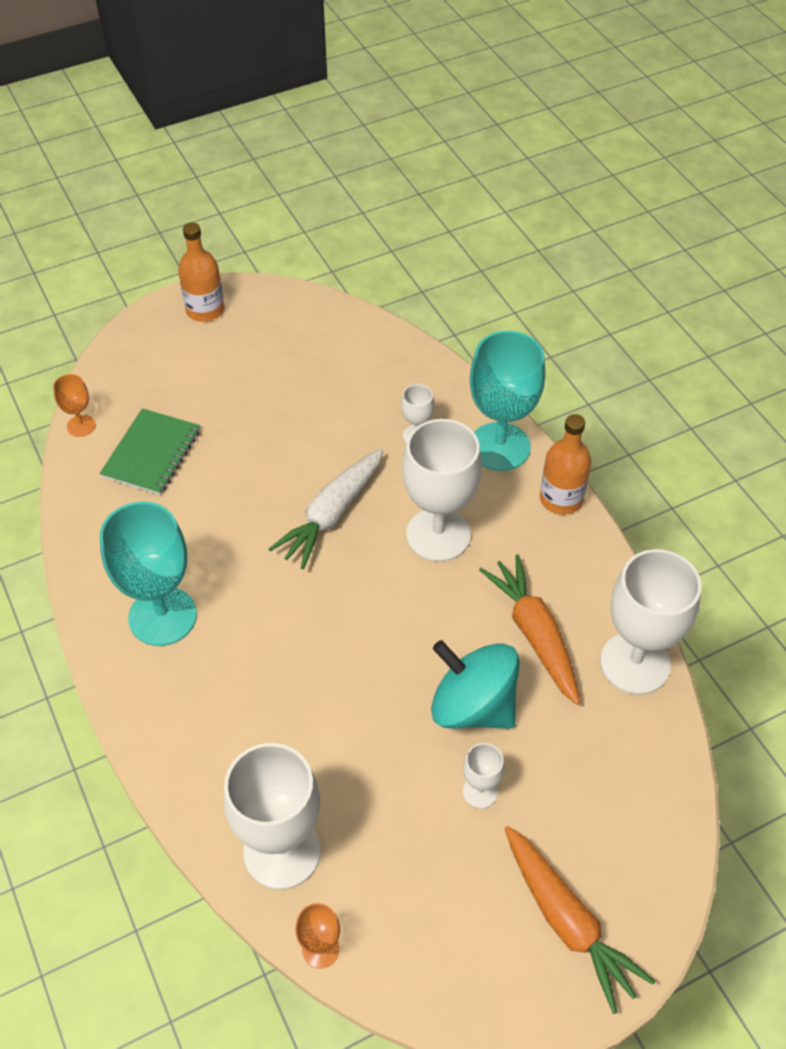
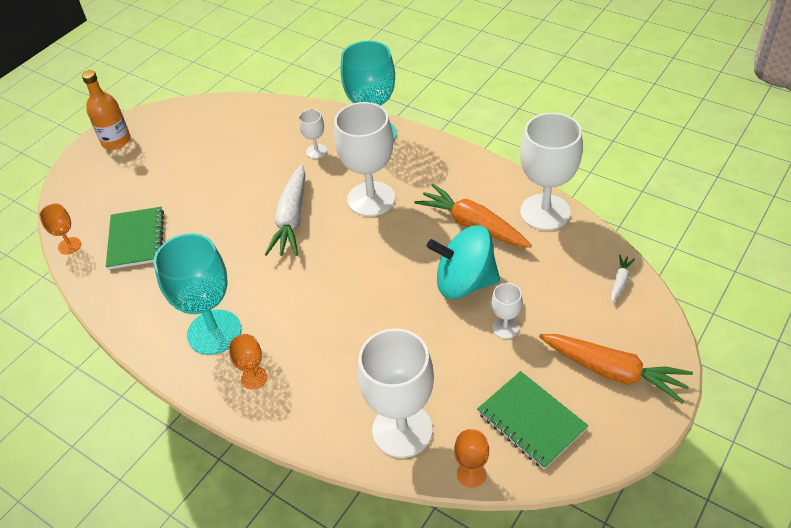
camera: 25 degrees left, 5 degrees down
orange bottle [540,414,591,515] -> none
none -> orange goblet [229,334,268,390]
none -> green notebook [477,371,589,469]
none -> white carrot [611,255,635,303]

